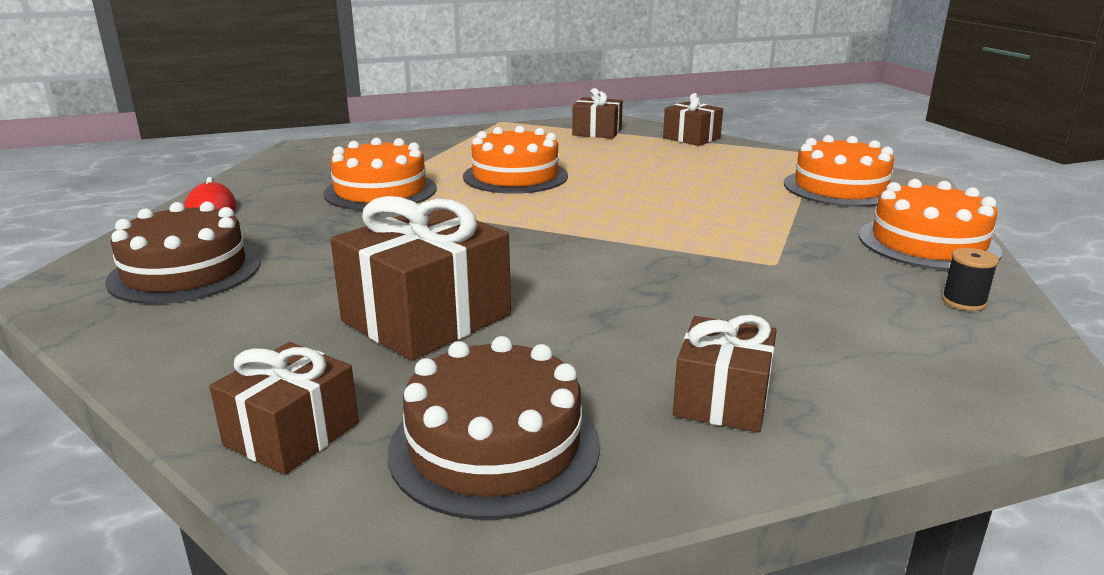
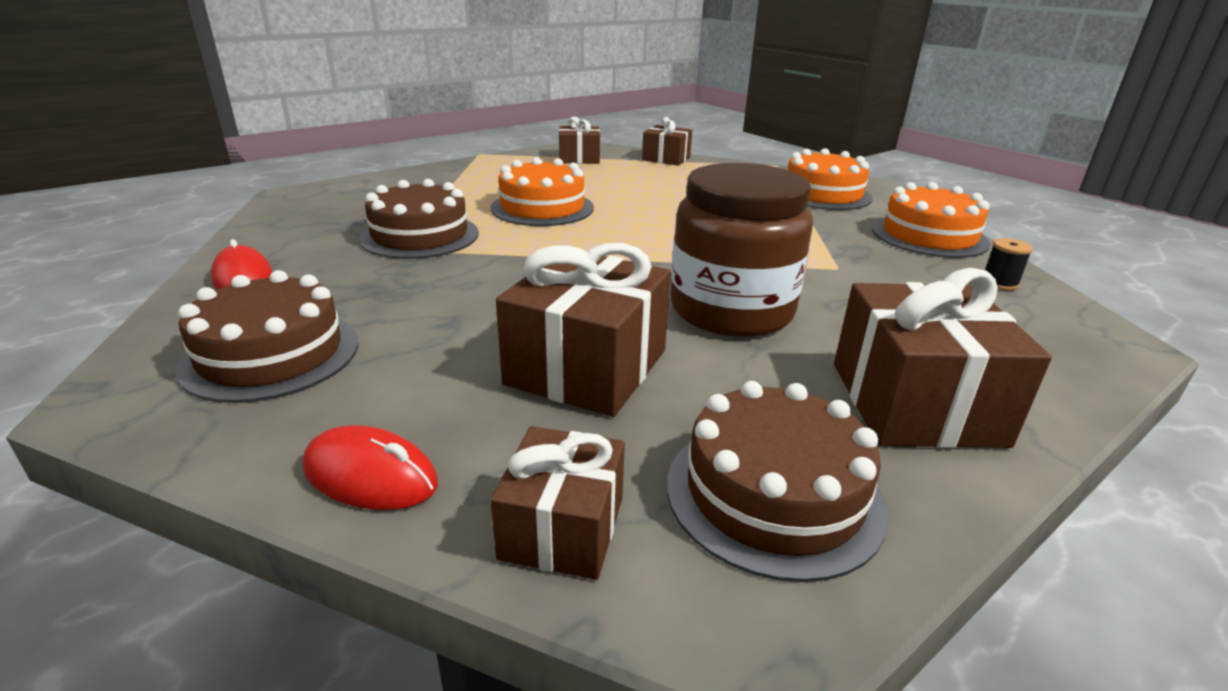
camera: 20 degrees left, 5 degrees up
orange cake [323,138,437,210] -> brown cake [359,179,479,259]
brown gift [673,315,777,432] -> brown gift [834,268,1052,448], size x1.65
none -> red mouse [303,425,438,510]
none -> brown jar [670,163,813,337]

